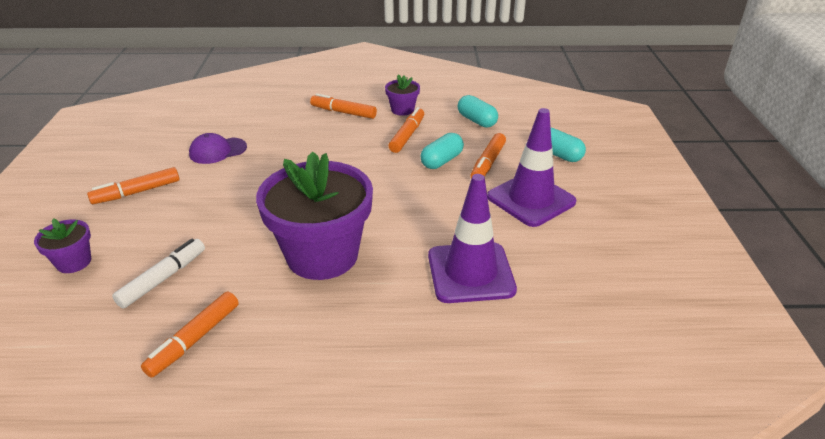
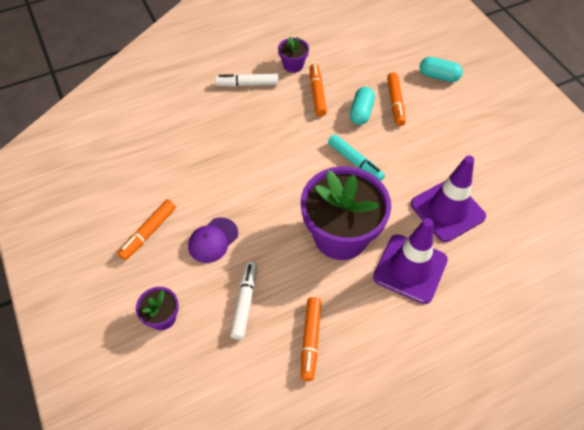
camera: 25 degrees left, 20 degrees up
purple cap [189,133,247,164] -> purple cap moved to [188,217,238,263]
orange marker [310,93,377,119] -> white marker [215,73,279,87]
turquoise capsule [458,95,498,128] -> none
purple traffic cone [487,108,577,227] -> purple traffic cone moved to [373,218,448,304]
none -> turquoise marker [328,134,385,181]

